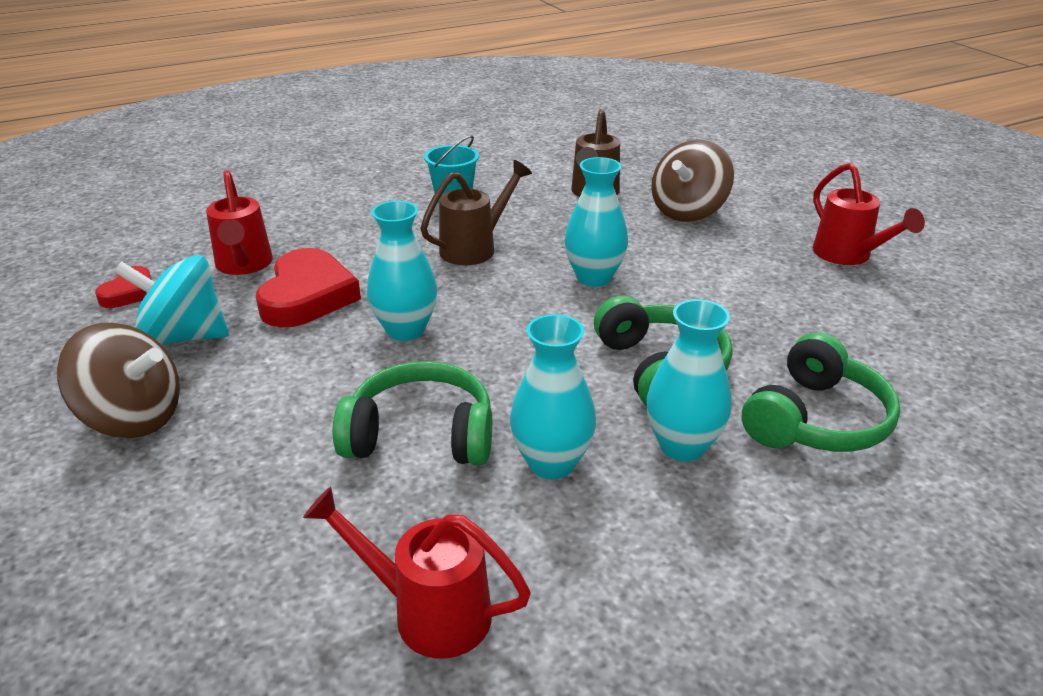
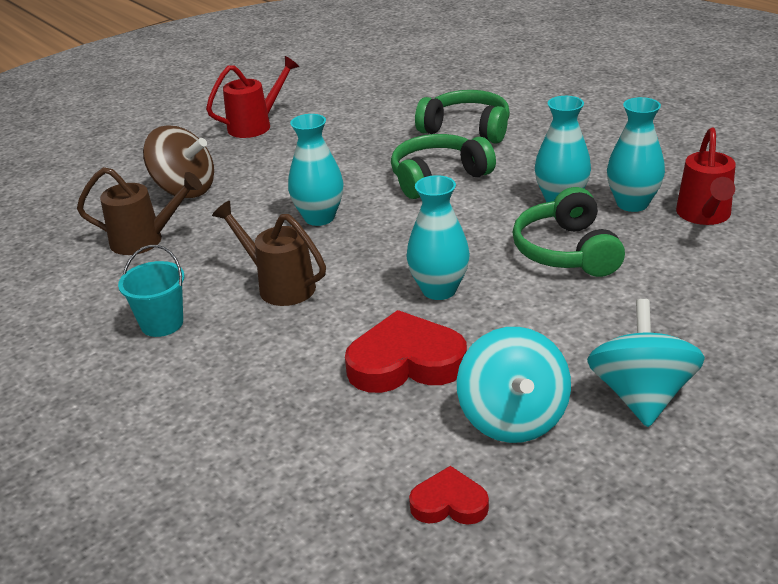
camera: 100 degrees left, 0 degrees up
brown spinning top [57,323,180,438] -> turquoise spinning top [587,299,705,427]
red watering can [206,170,273,275] -> none
turquoise vase [646,299,732,461] -> turquoise vase moved to [607,97,665,212]

